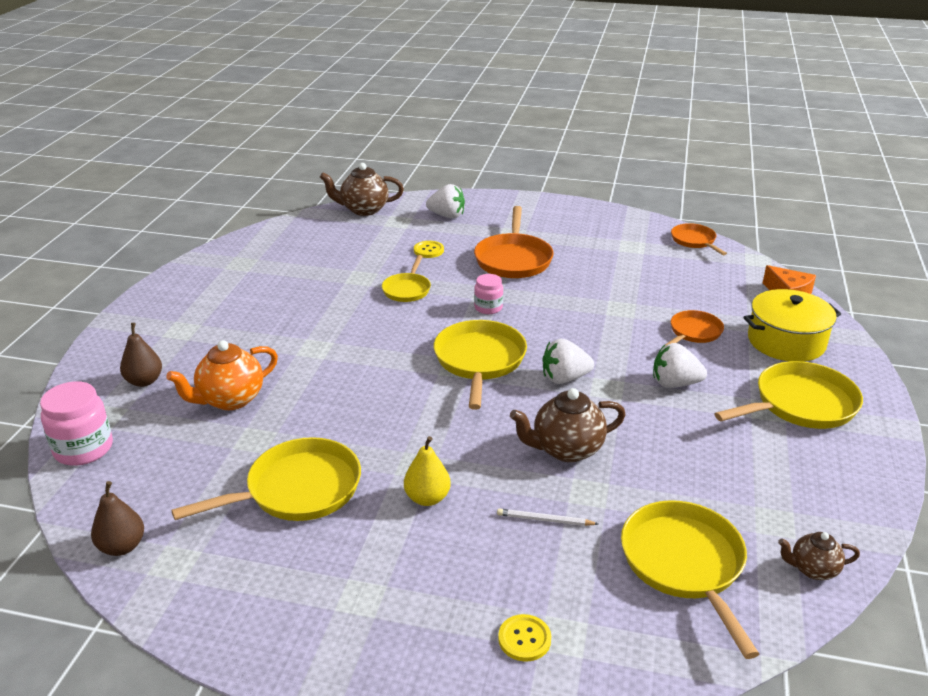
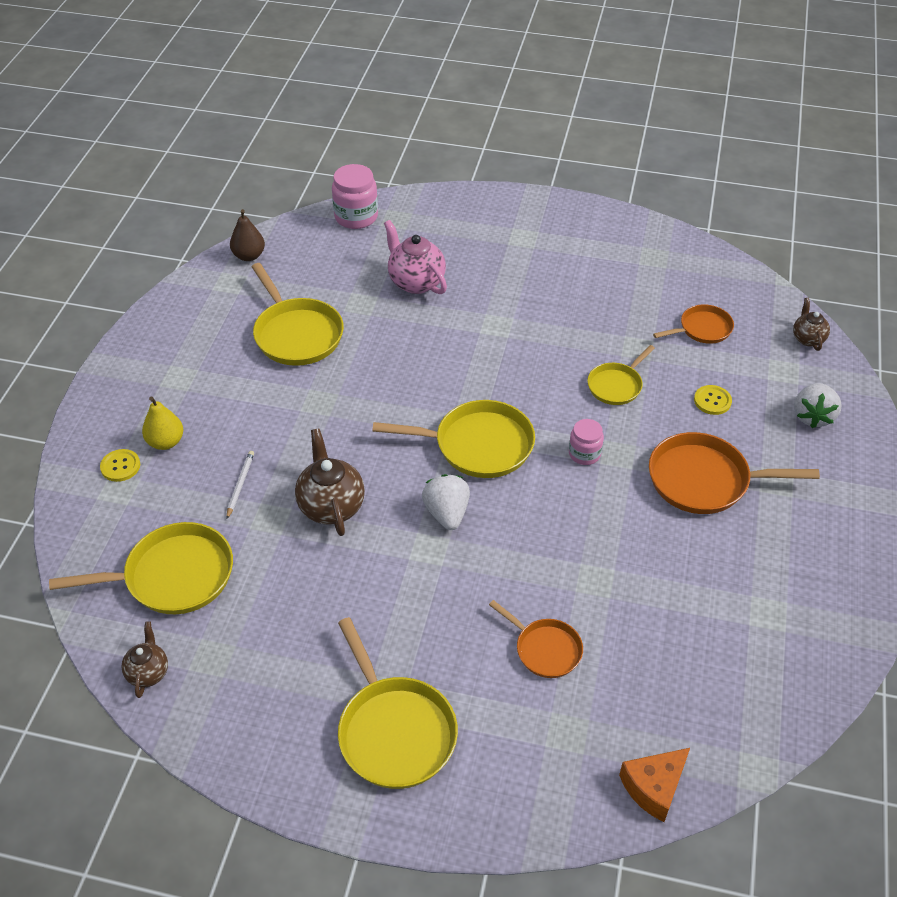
camera: 90 degrees right, 15 degrees up
brown pear [120,323,162,387] -> none
orange teapot [166,340,278,410] -> pink teapot [384,220,447,294]
brown teapot [320,163,404,216] -> brown teapot [793,298,830,351], size x0.59
yellow pan [382,255,431,302] -> yellow pan turned 60 degrees counterclockwise [587,345,655,405]
yellow pear [404,436,451,506] -> yellow pear moved to [142,397,183,450]
white strawberry [653,343,707,388] -> none
orange pan [671,223,727,255] -> orange pan moved to [653,304,734,344]
yellow pot [743,289,841,362] -> none

